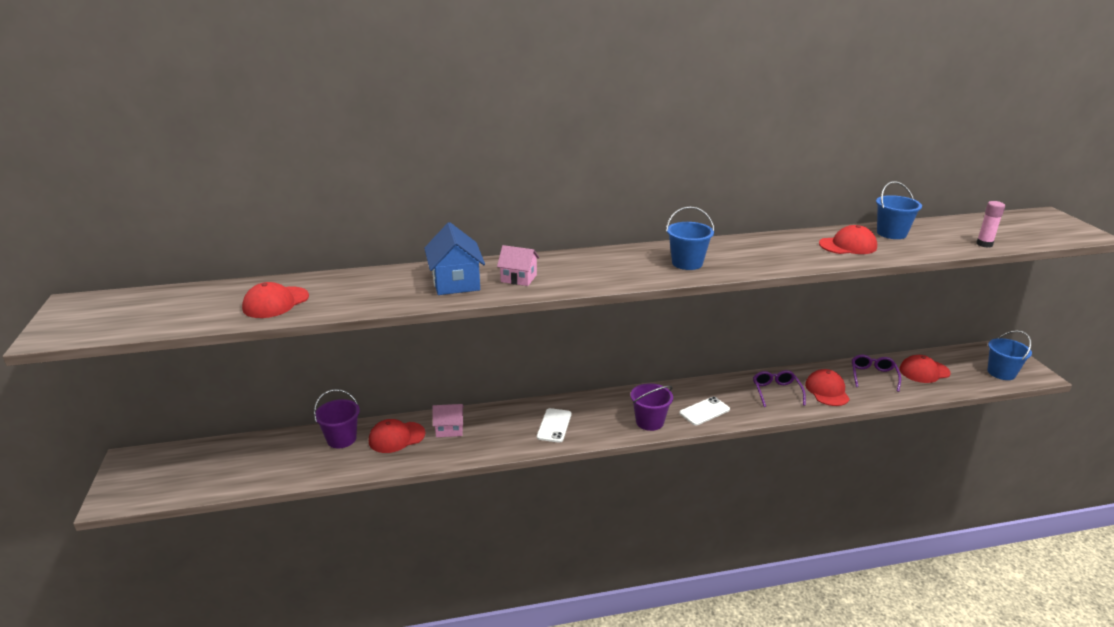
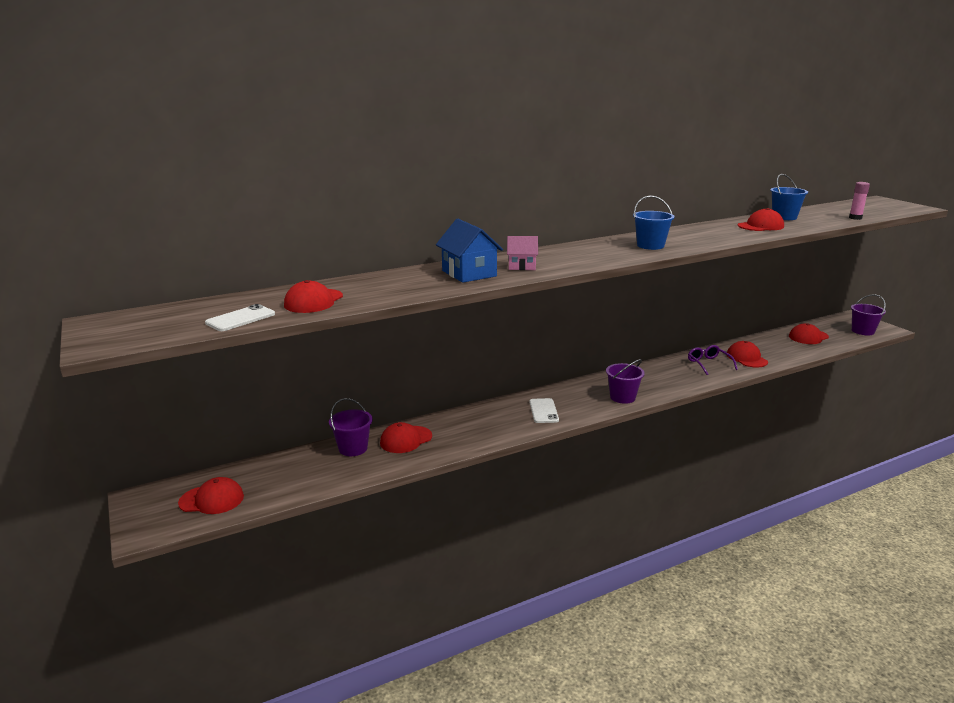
camera: 15 degrees left, 5 degrees down
pink house [432,404,464,437] -> none
white phone [679,397,730,425] -> white phone moved to [205,304,275,331]
purple glasses [852,355,901,392] -> none
blue bucket [987,330,1032,380] -> purple bucket [851,294,886,335]
none -> red cap [178,477,244,514]

